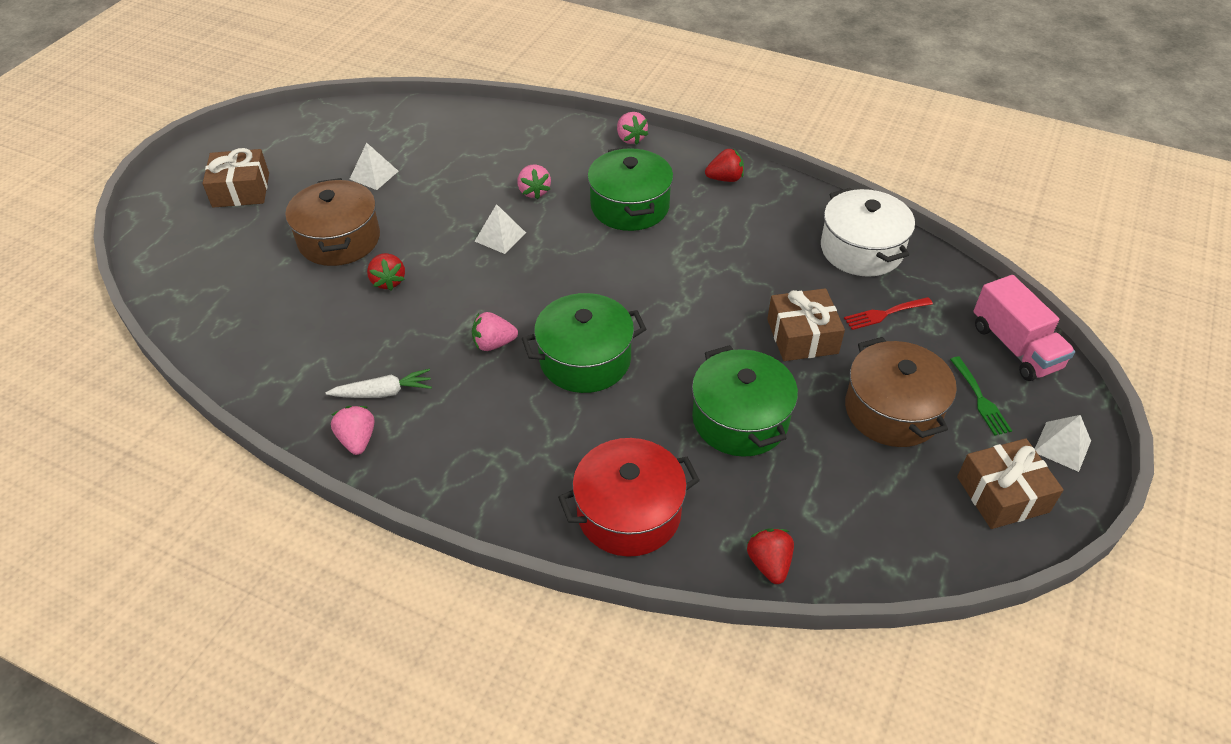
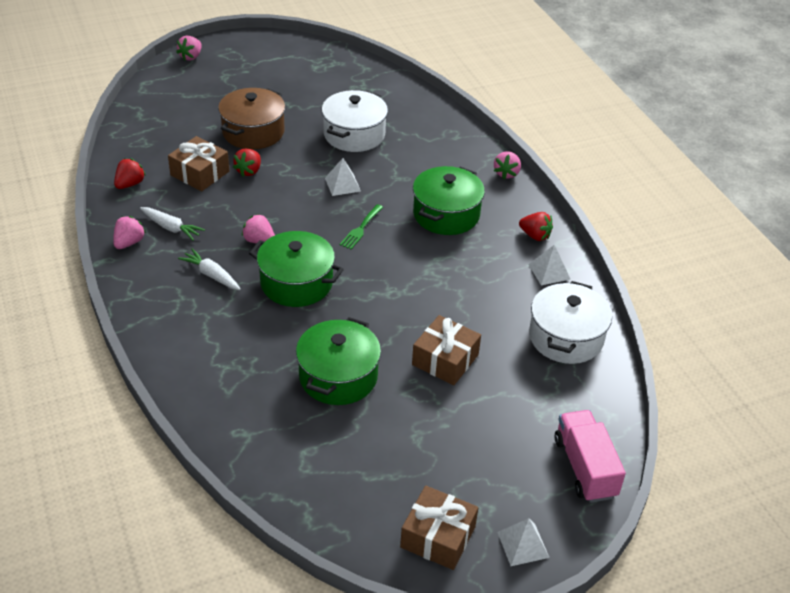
camera: 40 degrees right, 5 degrees down
brown gift [203,148,269,208] -> brown gift moved to [168,136,229,191]
white pyramid [350,143,398,190] -> white pyramid moved to [528,245,571,285]
pink strawberry [517,165,551,199] -> pink strawberry moved to [176,36,202,61]
red pot [558,438,700,557] -> none
red strawberry [747,528,794,584] -> red strawberry moved to [114,158,146,189]
red fork [844,297,933,330] -> none
brown pot [845,337,957,447] -> none
green fork [950,357,1012,435] -> green fork moved to [340,204,383,249]
pink truck [974,275,1075,381] -> pink truck turned 150 degrees clockwise [555,410,626,503]
none -> white carrot [178,248,241,290]
none -> white pot [322,90,388,152]

